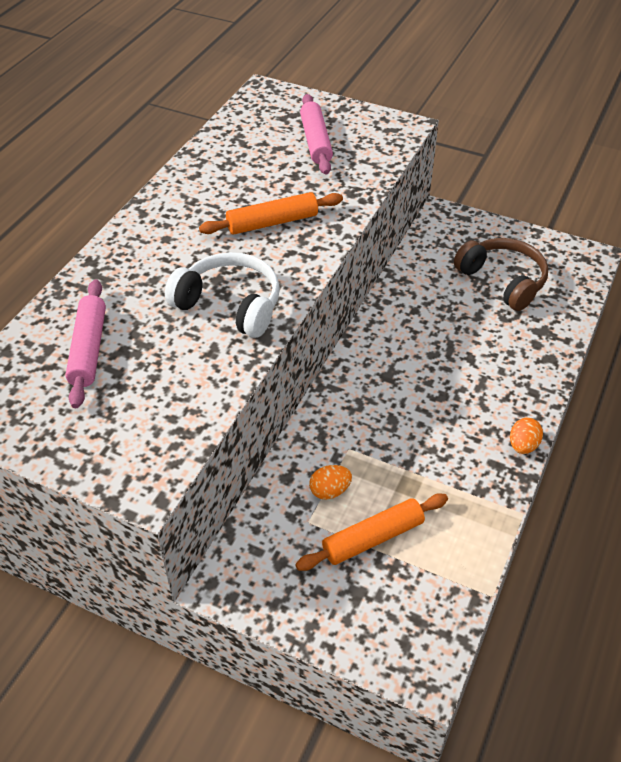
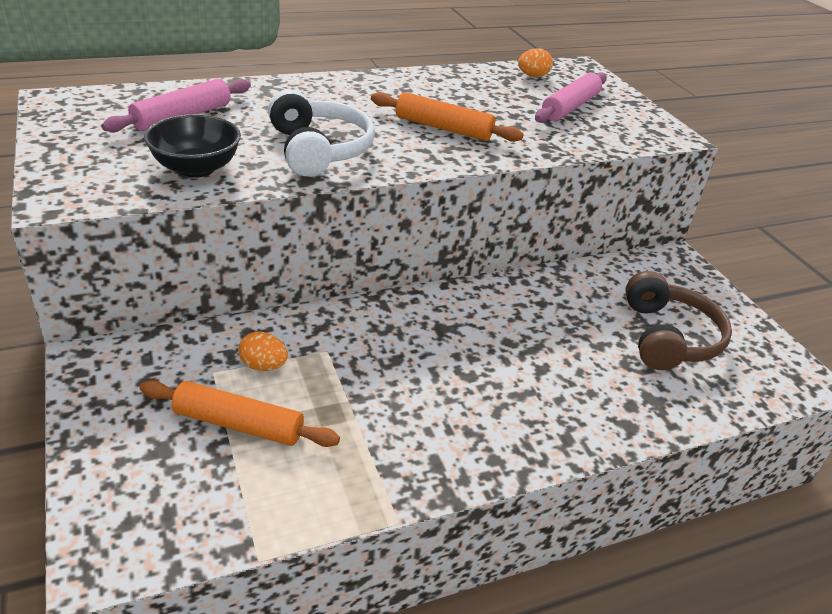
camera: 40 degrees right, 10 degrees down
orange egg [510,418,543,454] -> orange egg moved to [518,48,553,77]
none -> black bowl [144,114,241,178]

